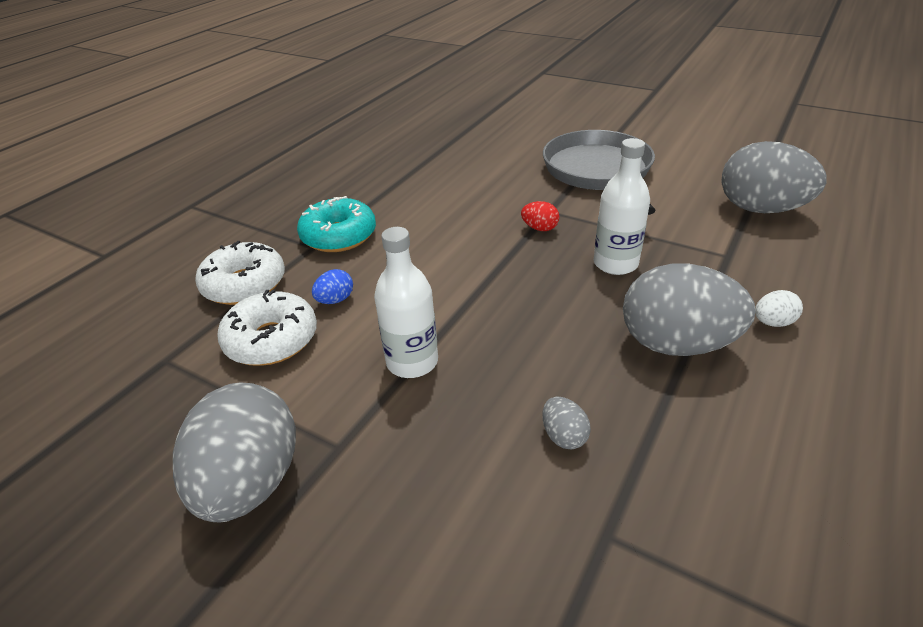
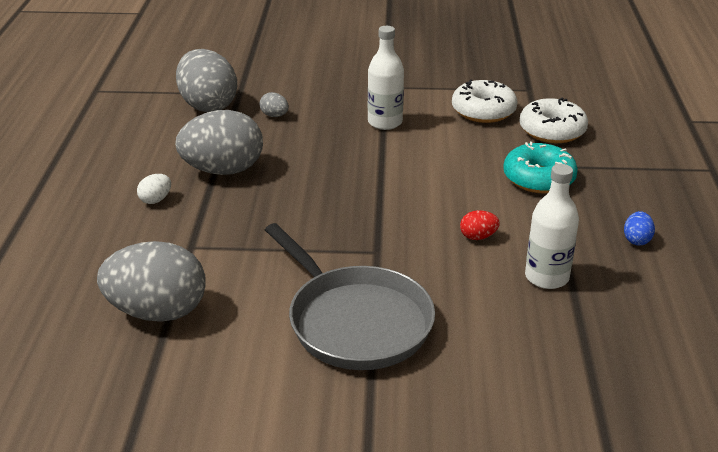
camera: 150 degrees right, 5 degrees down
grey egg [173,382,296,523] -> grey egg moved to [176,49,237,112]
blue egg [312,269,353,304] -> blue egg moved to [624,211,655,245]
red egg [521,201,559,231] -> red egg moved to [460,210,500,240]
white bottle [594,138,650,275] -> white bottle moved to [525,164,579,289]

